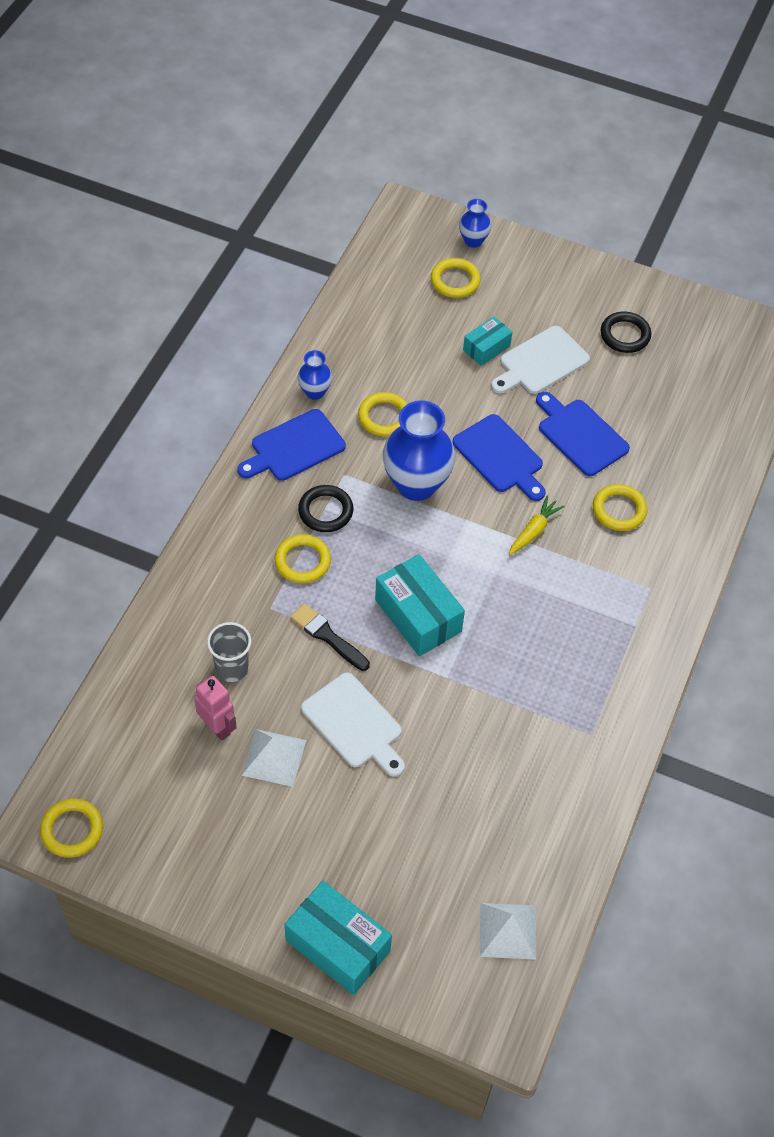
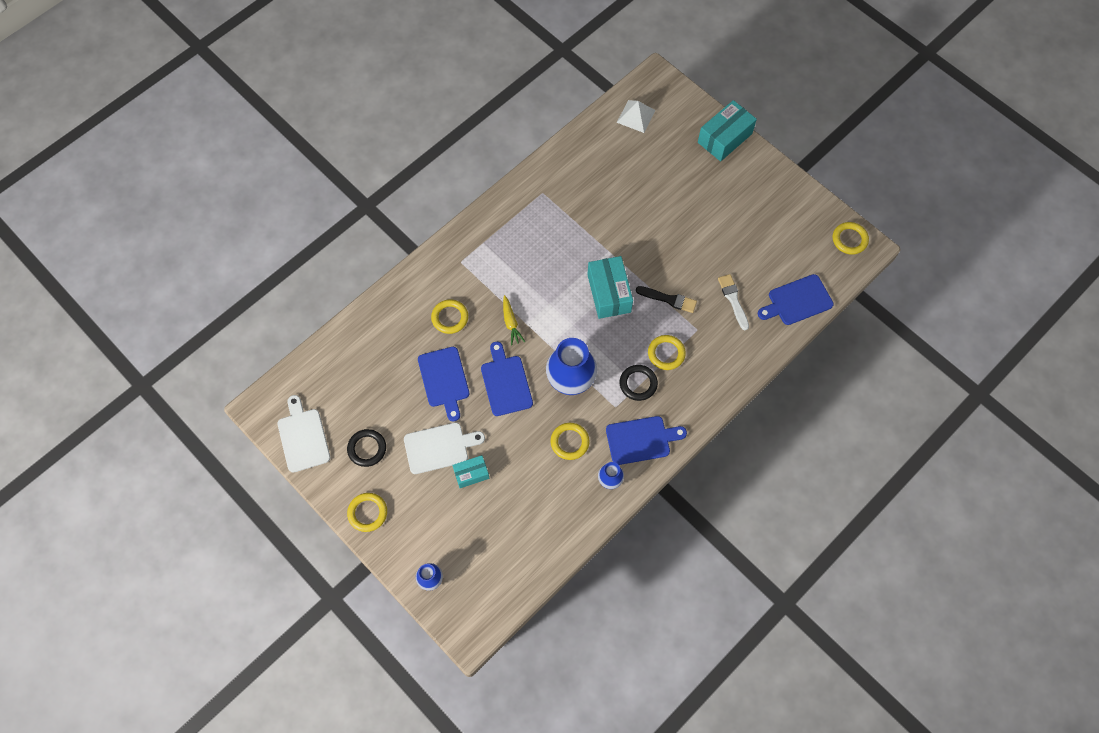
camera: 155 degrees left, 10 degrees up
pink robot [194,676,237,741] -> none
grey cup [207,622,251,682] -> white brush [718,274,749,330]
white pyramid [241,729,306,787] -> none
turquoise box [285,881,392,995] -> turquoise box turned 75 degrees clockwise [698,100,757,161]
black brush [290,603,370,671] -> black brush turned 45 degrees counterclockwise [636,286,697,313]
white cutting board [301,672,405,777] -> white cutting board moved to [277,395,330,473]
yellow ring [431,258,481,298] -> yellow ring moved to [347,493,387,532]
yellow carrot [509,496,565,555] -> yellow carrot turned 75 degrees counterclockwise [503,295,525,346]
none -> blue cutting board [758,274,834,325]

